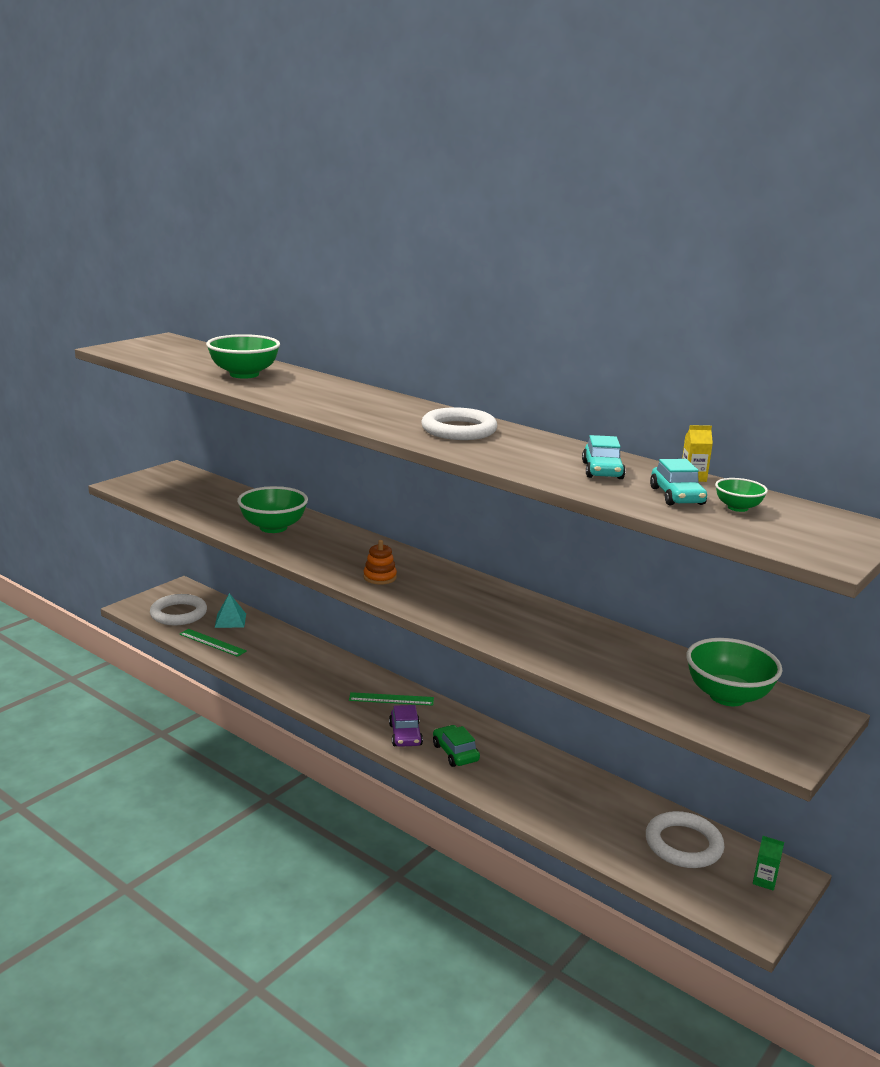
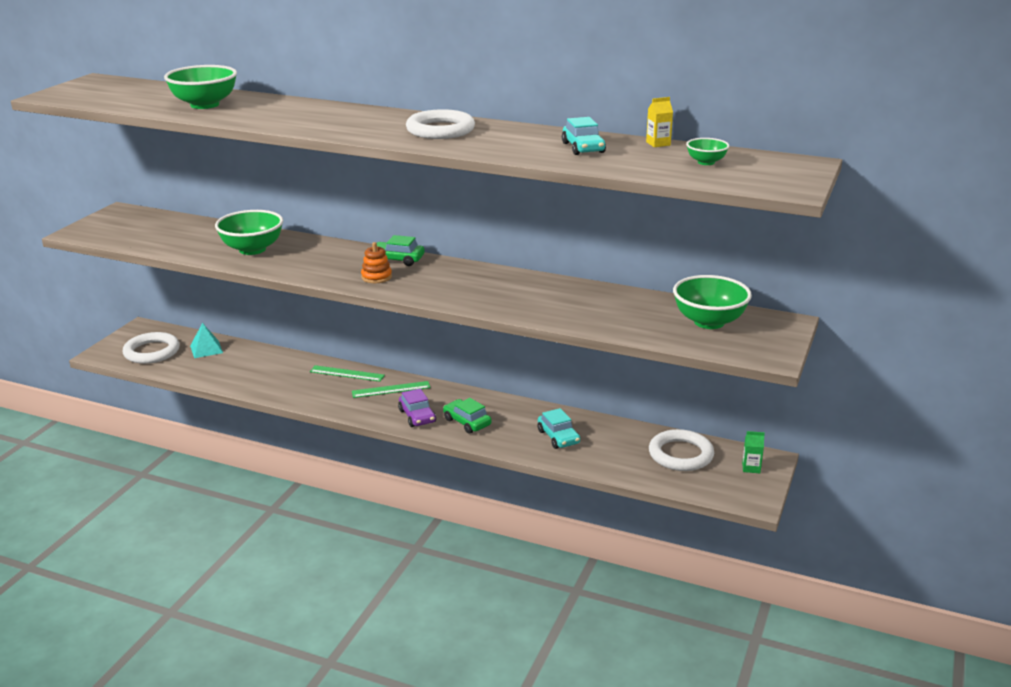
camera: 15 degrees left, 5 degrees up
green ruler [179,629,247,657] -> green ruler moved to [310,365,385,382]
turquoise car [650,459,707,505] -> turquoise car moved to [538,408,580,449]
none -> green car [377,235,425,266]

